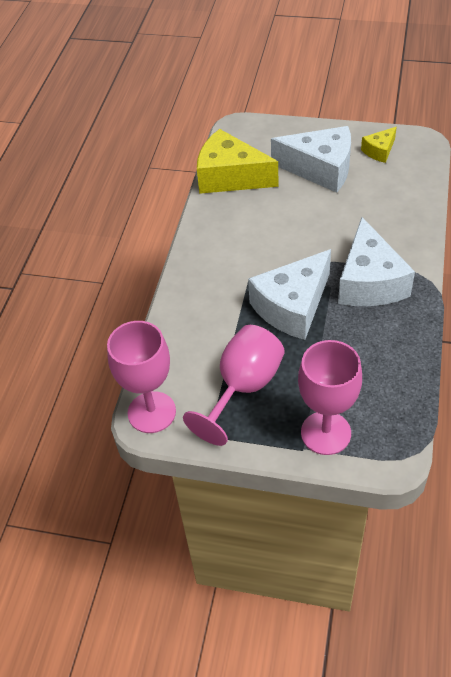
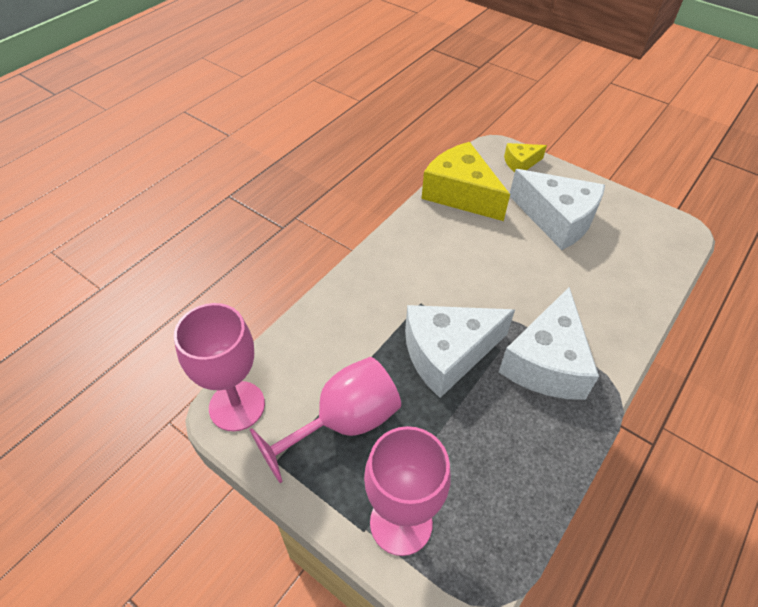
camera: 20 degrees right, 0 degrees up
yellow cheese [361,127,397,163] -> yellow cheese moved to [504,143,547,172]

